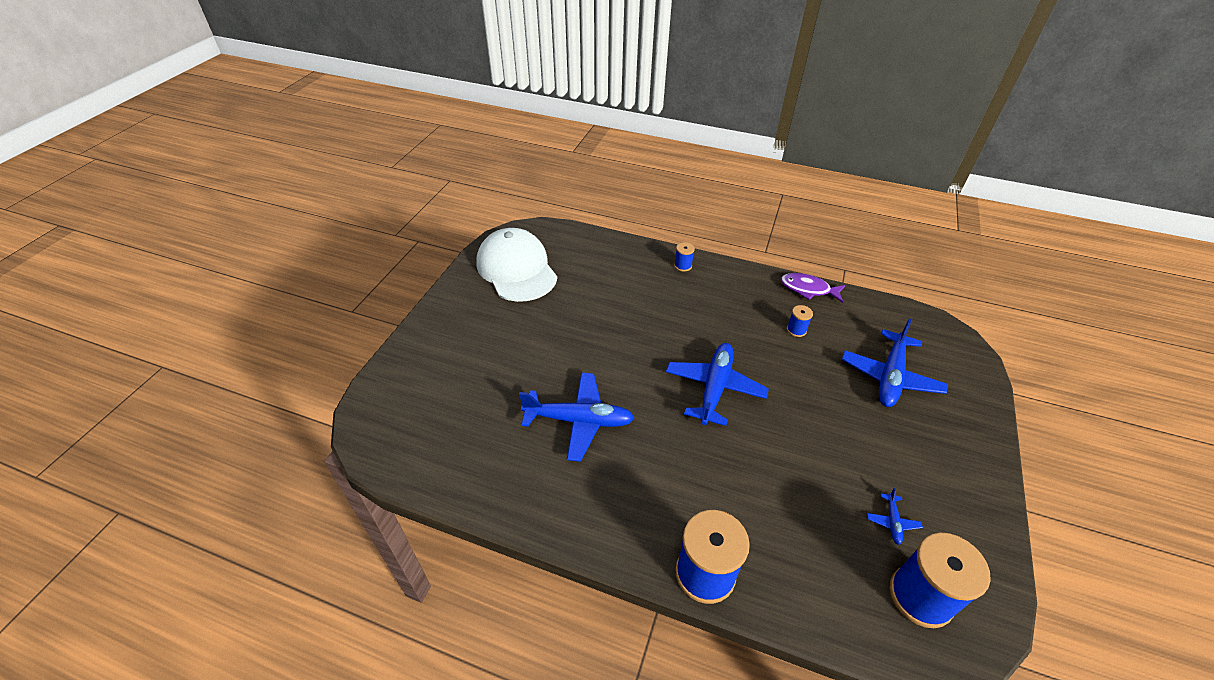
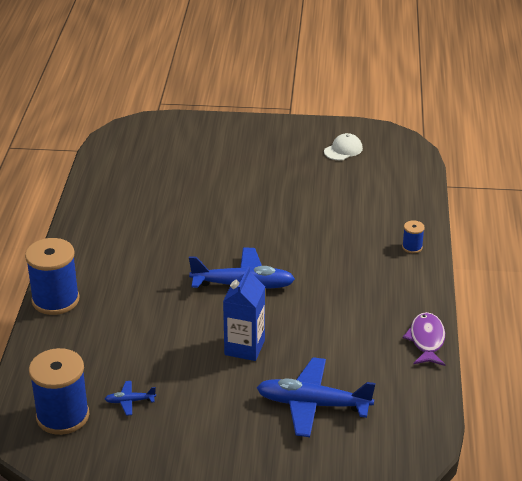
camera: 75 degrees right, 10 degrees down
white cap [476,228,557,302] -> white cap [324,133,363,160], size x0.43
blue plane [519,372,634,462] -> none
blue spool [787,305,813,337] -> none
none -> blue carton [223,266,265,361]

